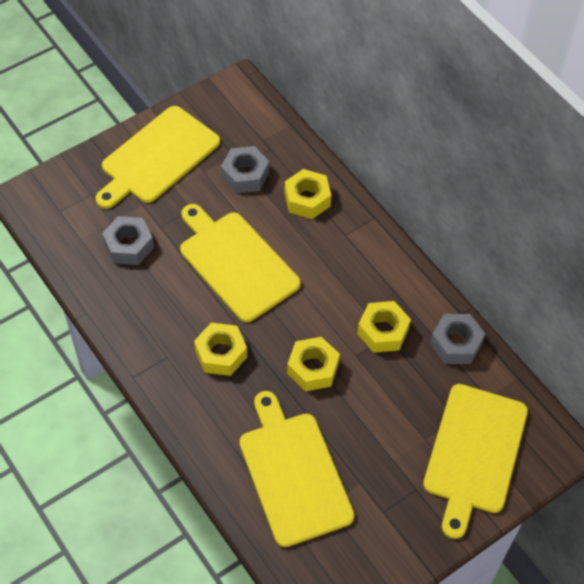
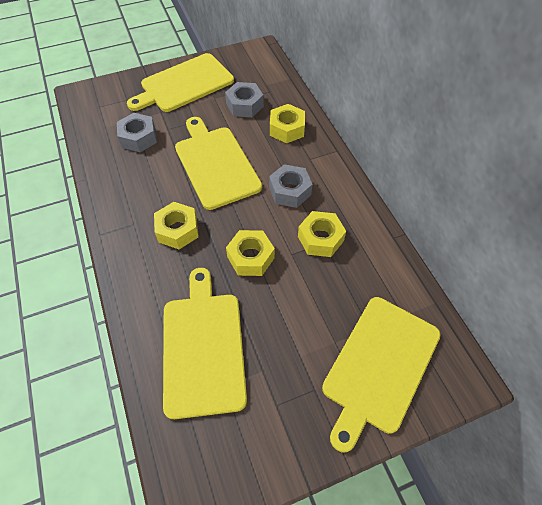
camera: 15 degrees right, 0 degrees up
grey nut [430,314,485,364] -> grey nut moved to [269,164,313,208]

